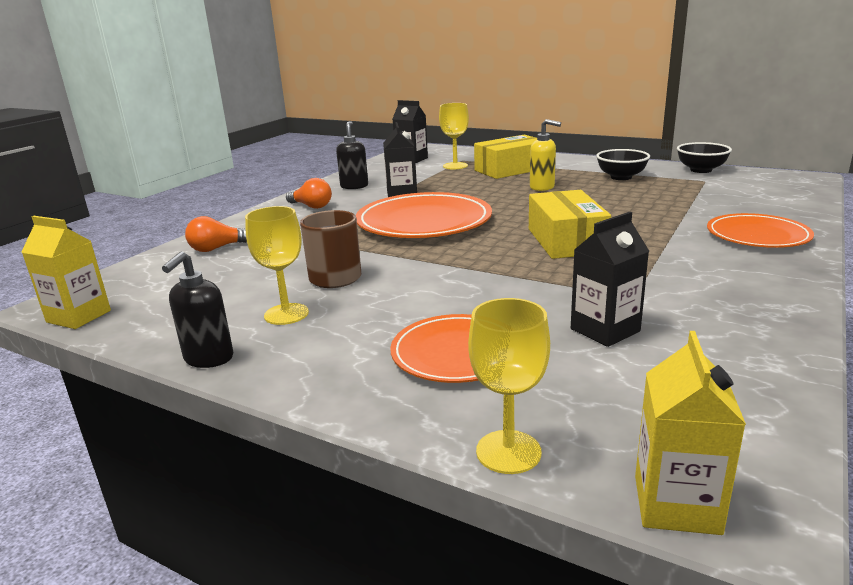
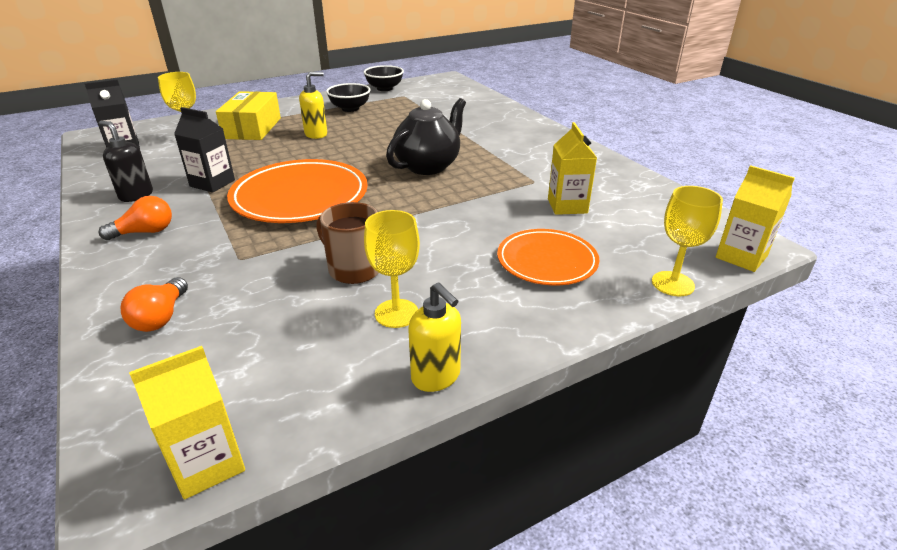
camera: 60 degrees left, 10 degrees up
black soap dispenser [162,251,233,368] -> yellow soap dispenser [408,282,461,392]
yellow box [529,190,611,259] -> black teapot [386,98,466,175]
black carton [571,212,649,347] -> yellow carton [548,122,597,215]
orange plate [707,213,814,248] -> none

